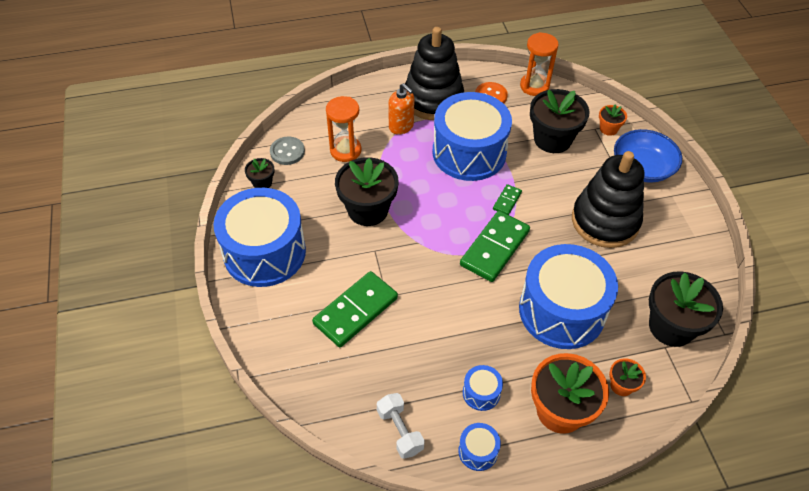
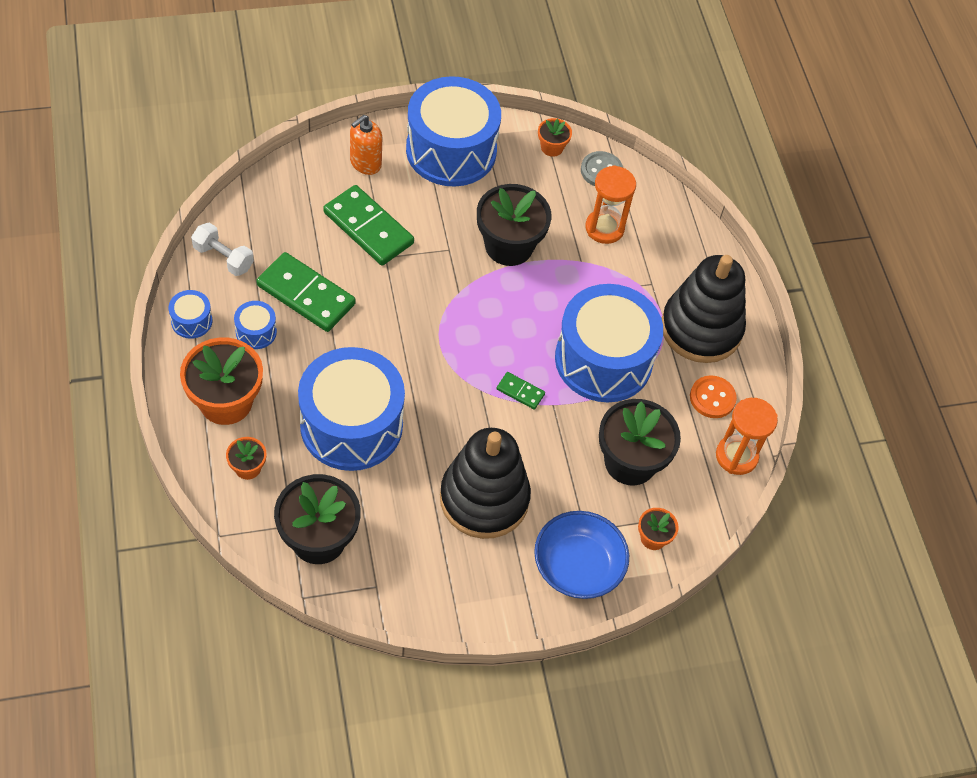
camera: 85 degrees right, 5 degrees up
black flower pot [245,158,274,188] -> orange flower pot [538,118,572,157]
white dumbbell [377,393,425,459] -> white dumbbell turned 60 degrees clockwise [191,222,254,276]
orange soap dispenser [388,83,415,135] -> orange soap dispenser moved to [350,115,382,175]
green domino [460,211,530,282] -> green domino moved to [256,252,356,332]

